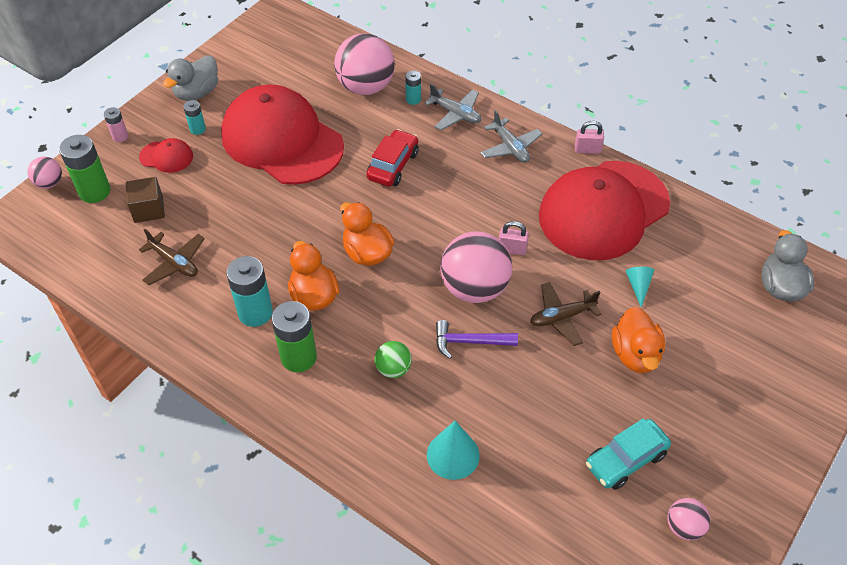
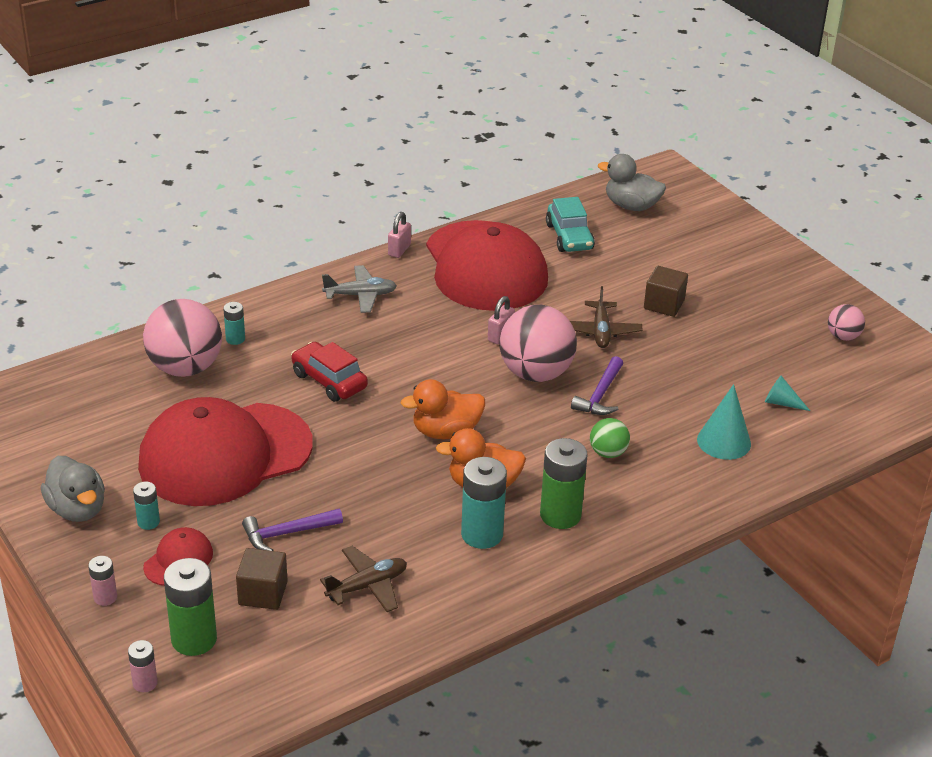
camera: 70 degrees left, 15 degrees down
pink ball [28,157,62,189] -> pink battery [128,640,158,692]
grey plane [425,84,481,130] -> none
turquoise car [586,418,671,490] -> turquoise car moved to [546,197,595,252]
orange duck [612,307,665,373] -> brown cube [644,266,688,317]
turquoise cone [626,267,654,308] -> turquoise cone moved to [765,376,810,411]
none -> purple hammer [242,509,343,551]

